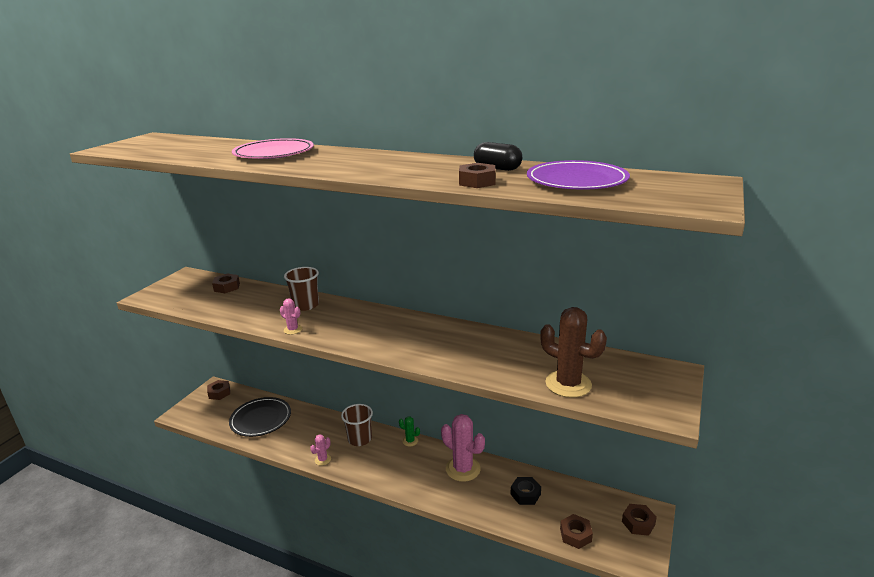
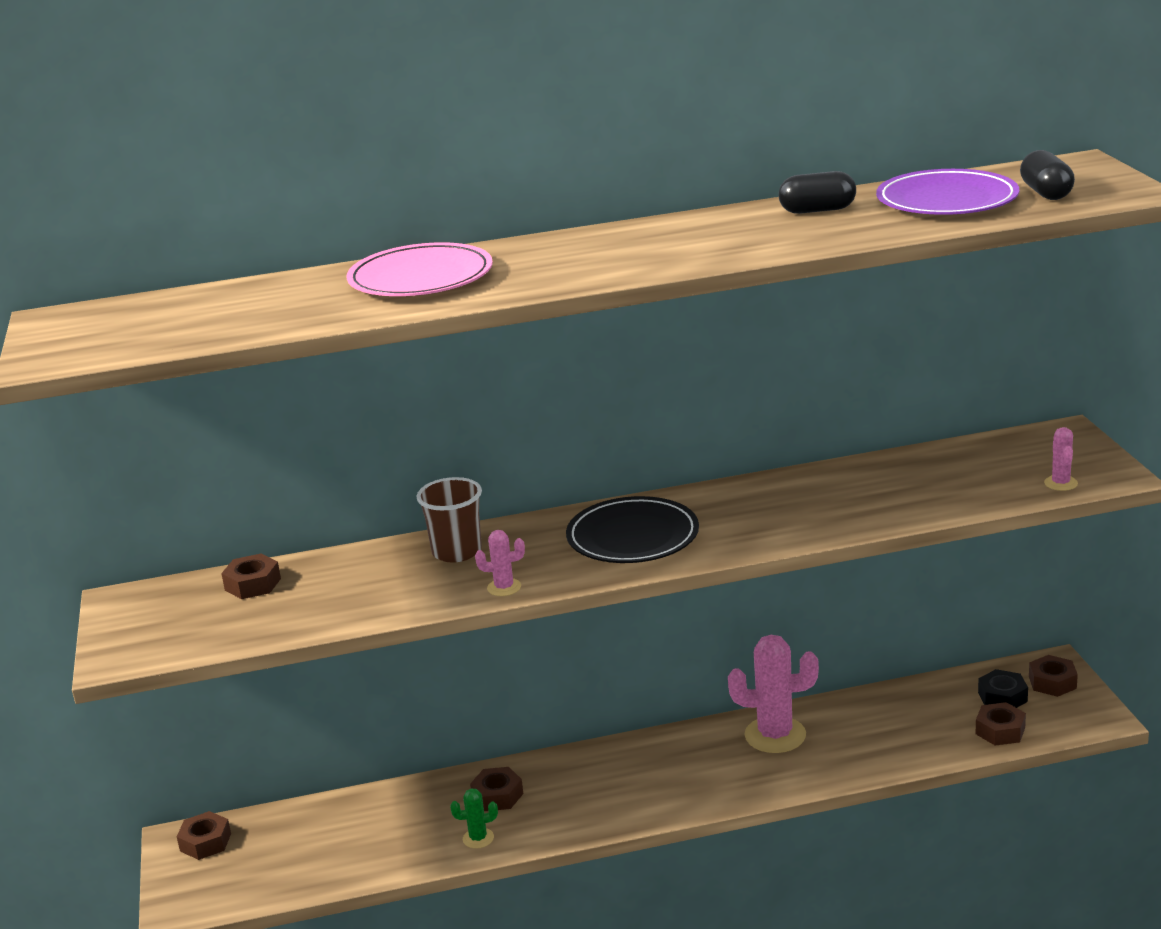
camera: 35 degrees left, 0 degrees up
black plate [229,397,291,437] -> black plate moved to [566,496,699,563]
pink cactus [310,434,331,466] -> pink cactus moved to [1044,427,1078,491]
brown cup [341,404,373,446] -> none
green cactus [399,416,420,447] -> green cactus moved to [450,788,498,849]
brown nut [459,163,496,188] -> brown nut moved to [470,767,523,811]
black nut [511,477,541,505] -> black nut moved to [978,669,1028,708]
brown cactus [540,307,607,398] -> none
none -> black capsule [1020,150,1075,200]

